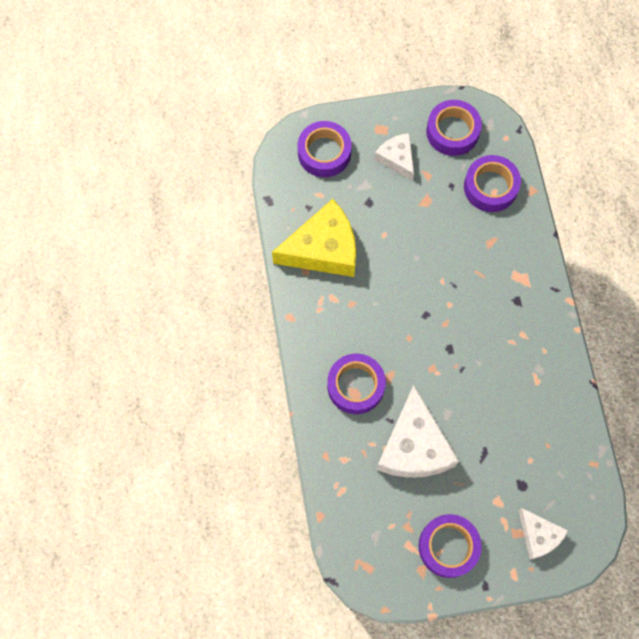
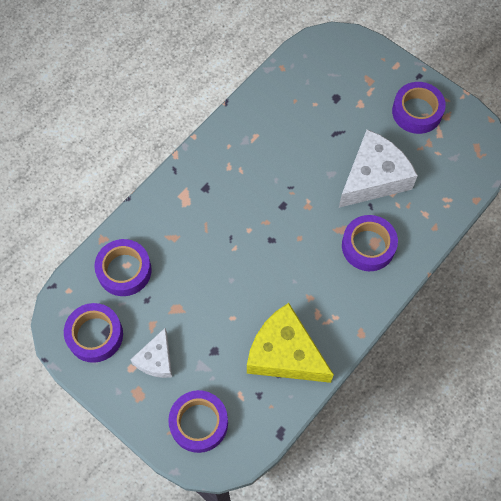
camera: 130 degrees left, 5 degrees down
white cheese [518,508,568,560] -> none

